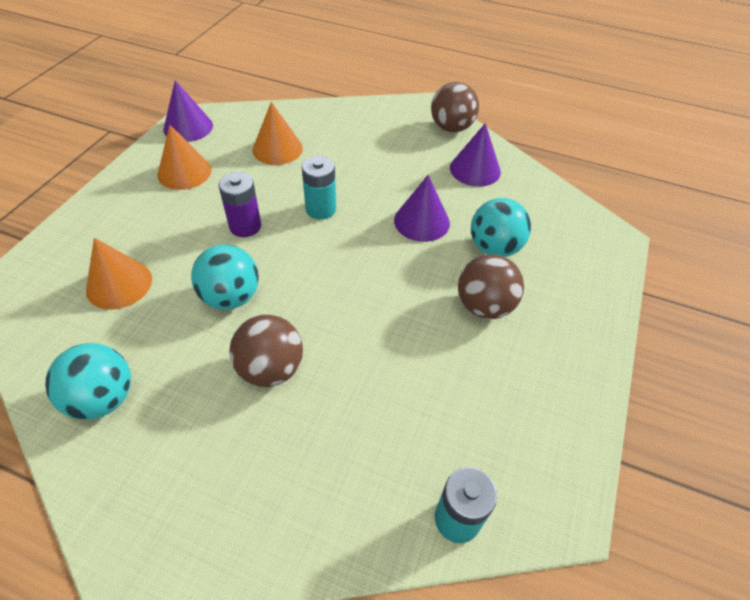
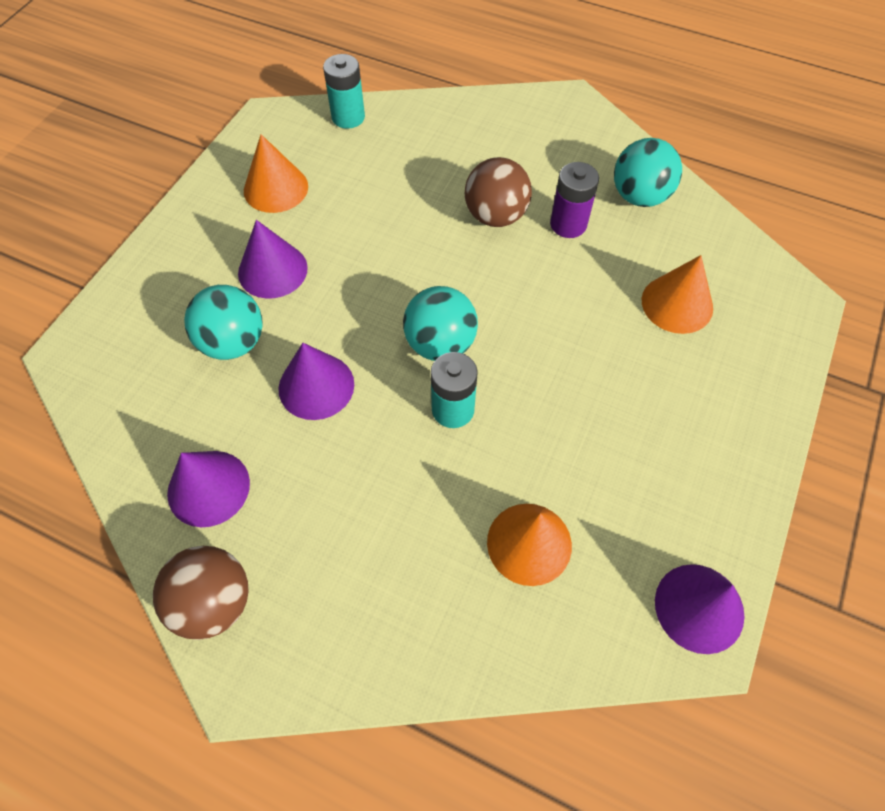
camera: 175 degrees left, 10 degrees up
orange cone [157,125,211,190] -> orange cone moved to [244,134,308,213]
turquoise ball [191,244,259,310] -> turquoise ball moved to [403,286,478,361]
purple battery [219,172,261,237] -> purple battery moved to [550,162,599,238]
brown ball [458,254,524,319] -> purple cone [238,220,308,299]

